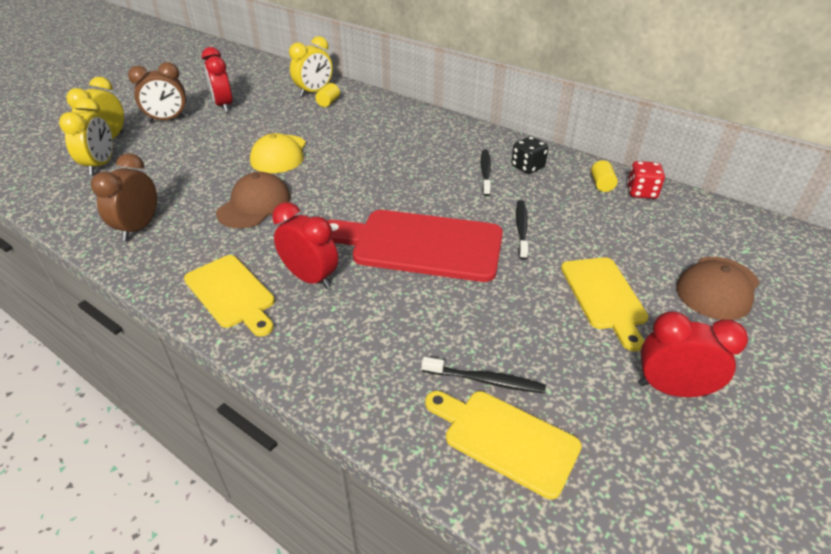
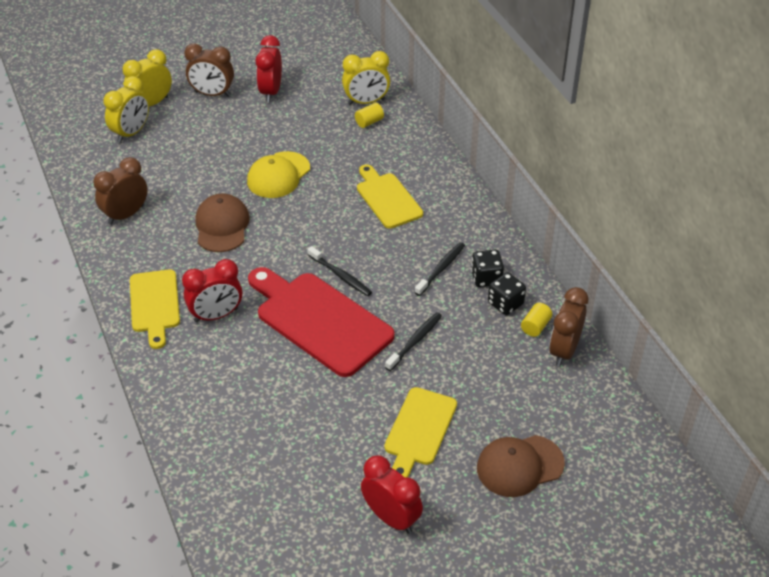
camera: 30 degrees right, 5 degrees up
brown cap [216,172,290,228] -> brown cap turned 60 degrees counterclockwise [195,193,250,252]
red clock [272,202,338,289] -> red clock turned 90 degrees clockwise [182,259,242,323]
black toothbrush [422,357,546,393] -> black toothbrush moved to [307,246,372,296]
yellow cutting board [425,391,582,499] -> yellow cutting board moved to [357,164,423,229]
red dice [627,161,665,199] -> brown clock [549,287,588,366]
none -> black dice [488,273,526,315]

